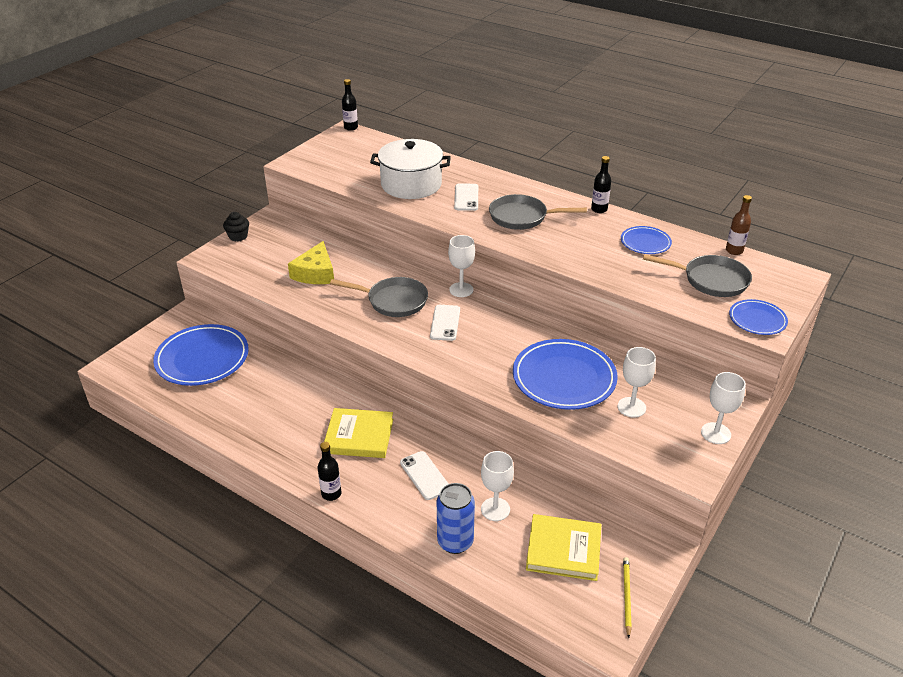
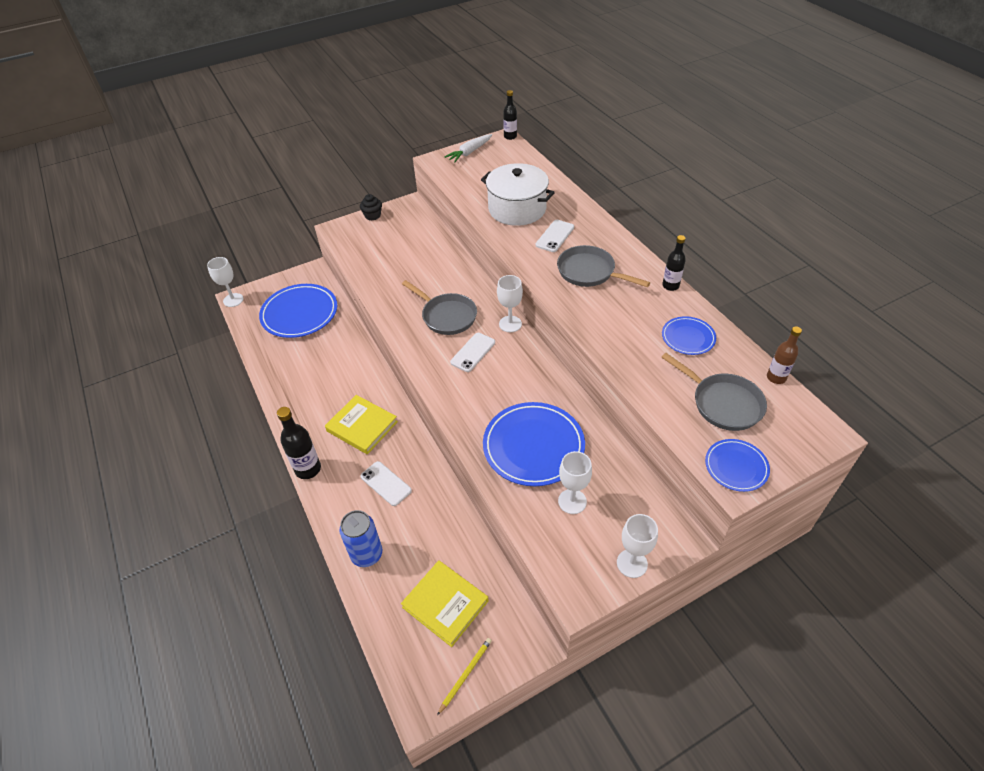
camera: 30 degrees right, 10 degrees up
yellow cheese [288,241,334,284] -> none
black bottle [318,442,341,501] -> black bottle [277,407,321,479], size x1.54
white phone [400,451,449,500] -> white phone turned 45 degrees counterclockwise [361,461,412,506]
white goblet [481,451,514,521] -> white goblet moved to [207,257,243,307]
none -> white carrot [445,134,492,163]

